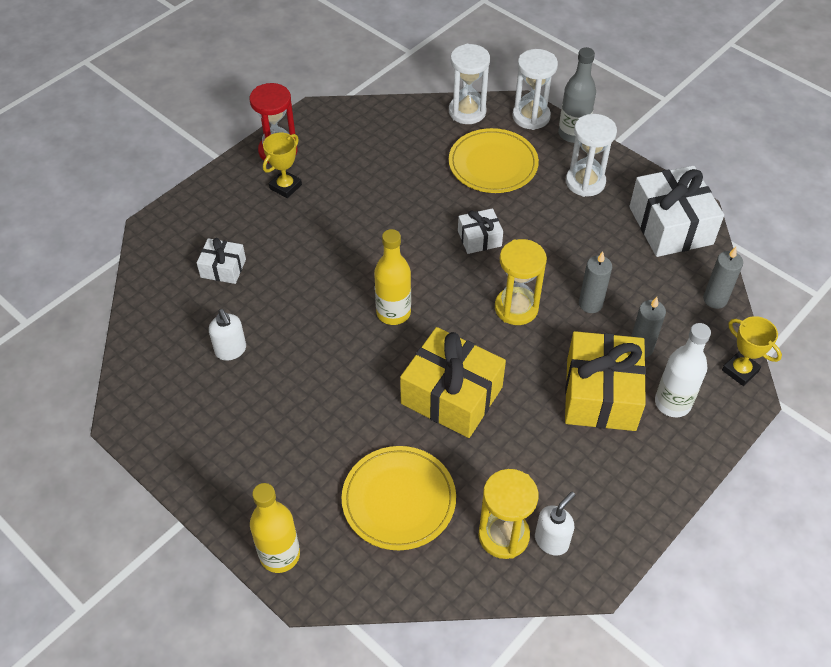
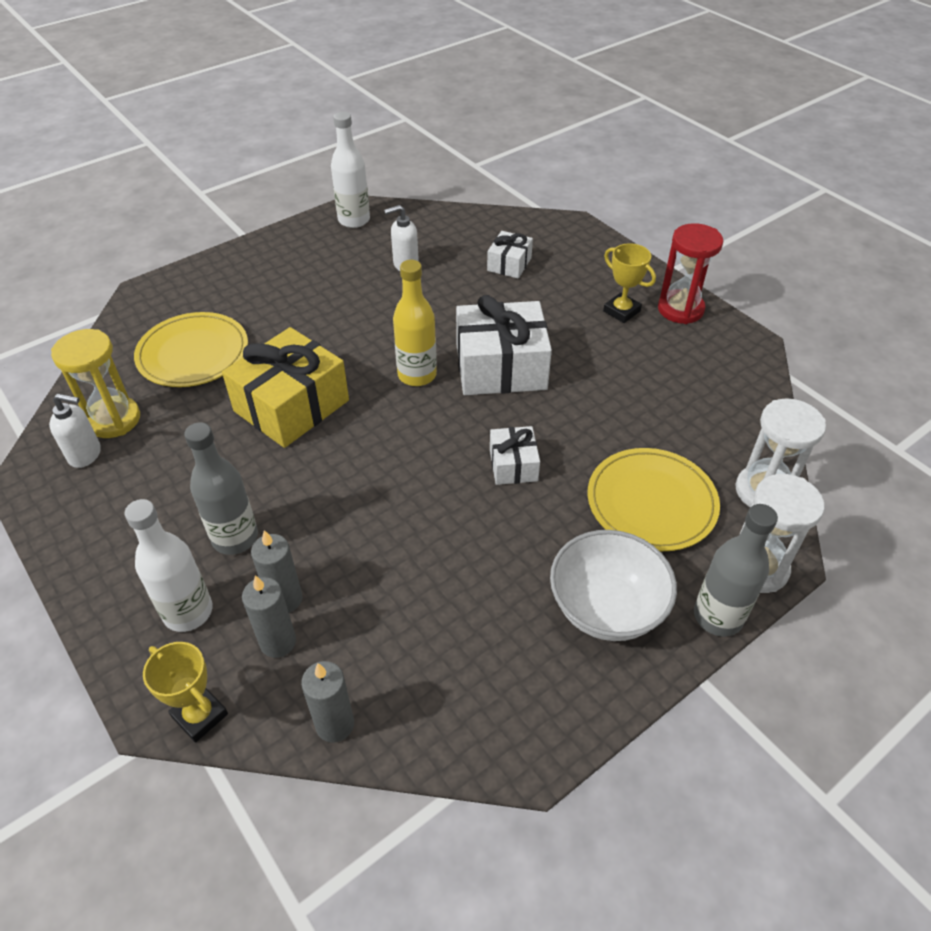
camera: 100 degrees right, 5 degrees down
yellow bottle [250,483,300,573] -> none
yellow hourglass [495,239,547,325] -> none
white soap dispenser [535,492,575,556] -> white soap dispenser turned 45 degrees counterclockwise [49,394,101,468]
yellow gift [565,331,646,431] -> grey bottle [184,422,258,555]
white hourglass [566,114,617,197] -> white bowl [550,530,677,641]
grey candle [579,251,612,313] -> grey candle moved to [242,575,296,658]
white gift [629,165,724,257] -> white gift moved to [456,295,552,395]
yellow trophy [722,316,782,386] -> yellow trophy turned 75 degrees clockwise [143,642,228,742]
none -> white bottle [331,112,370,228]

